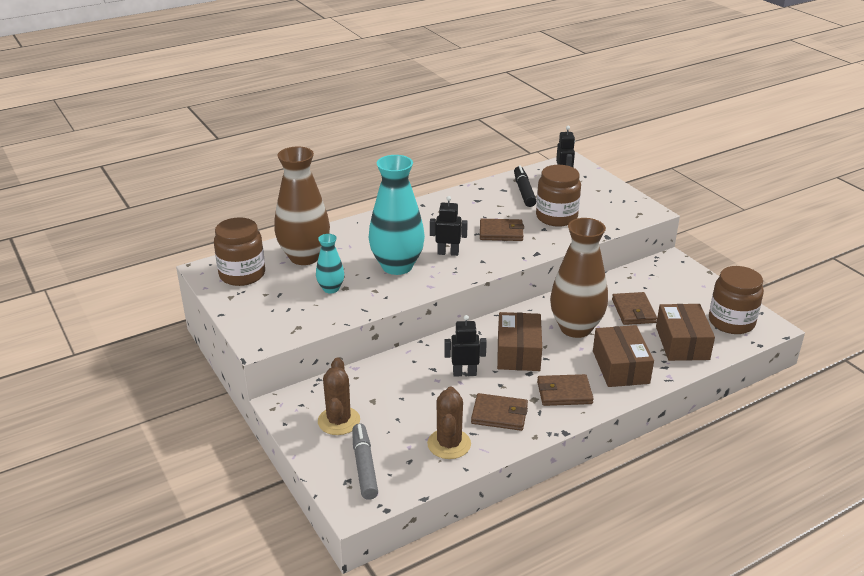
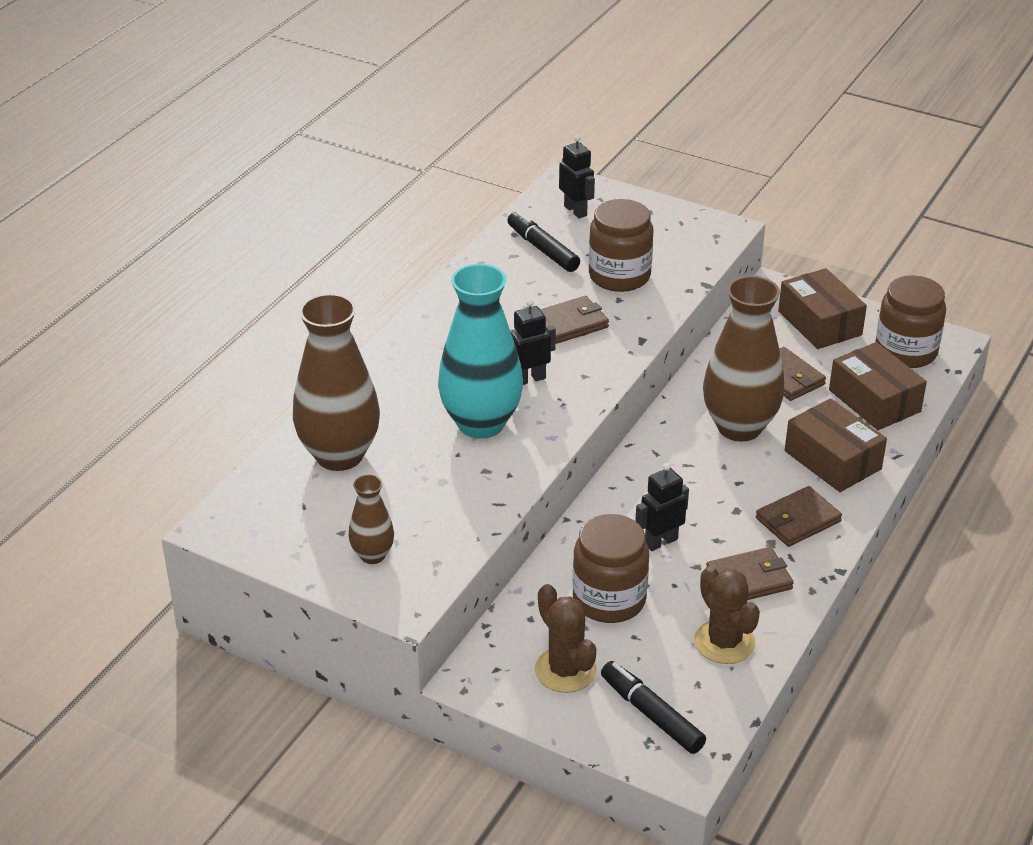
camera: 30 degrees left, 5 degrees up
brown jar [214,217,265,286] -> brown jar moved to [573,514,649,623]
turquoise vase [316,234,344,293] -> none
grey marker [352,424,378,500] -> black marker [601,661,706,754]
brown box [497,312,542,371] -> brown box moved to [778,268,867,349]
none -> brown vase [349,475,394,564]

